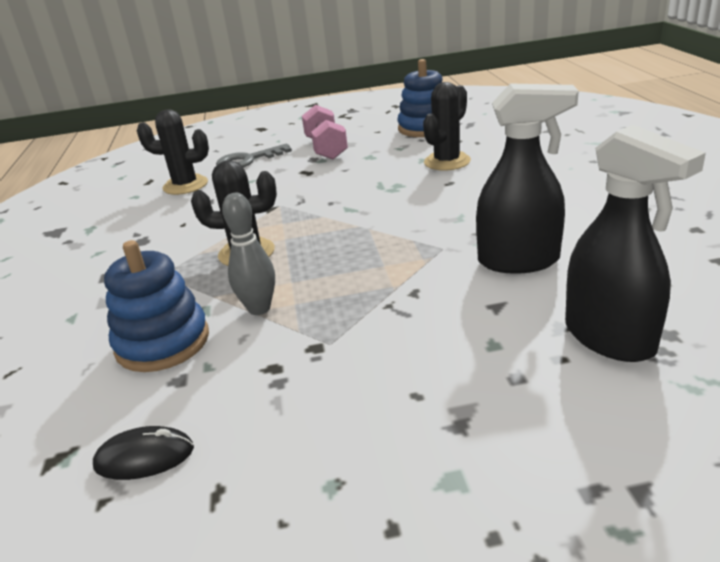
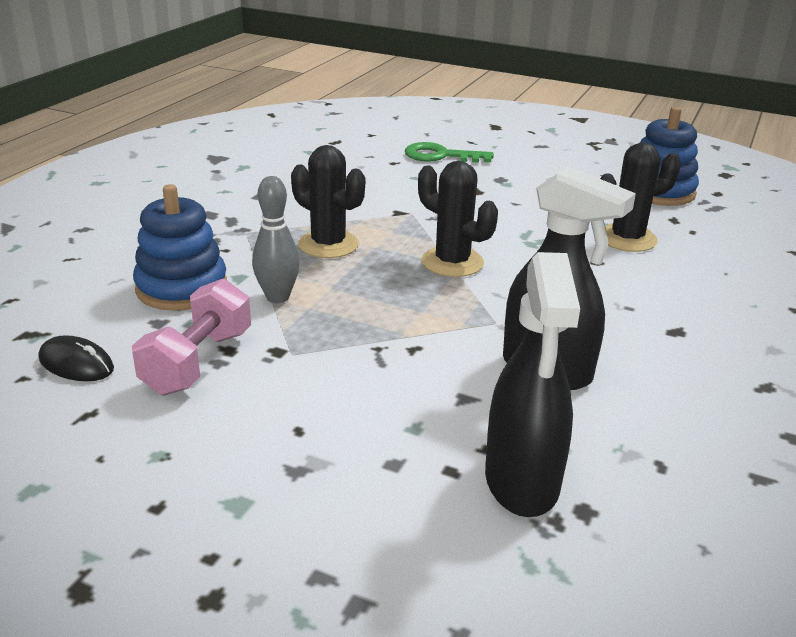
camera: 30 degrees right, 0 degrees up
black cactus [137,109,209,195] -> black cactus moved to [418,161,498,277]
grey key [216,144,292,168] -> green key [405,142,494,163]
pink dumbbell [302,105,348,160] -> pink dumbbell moved to [132,278,251,395]

